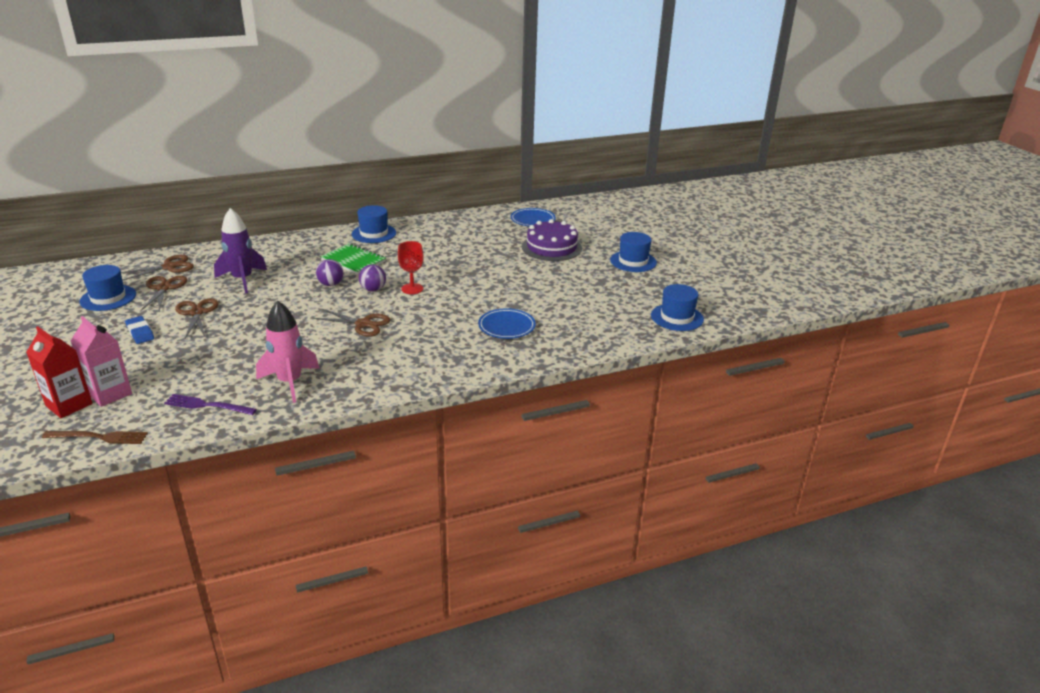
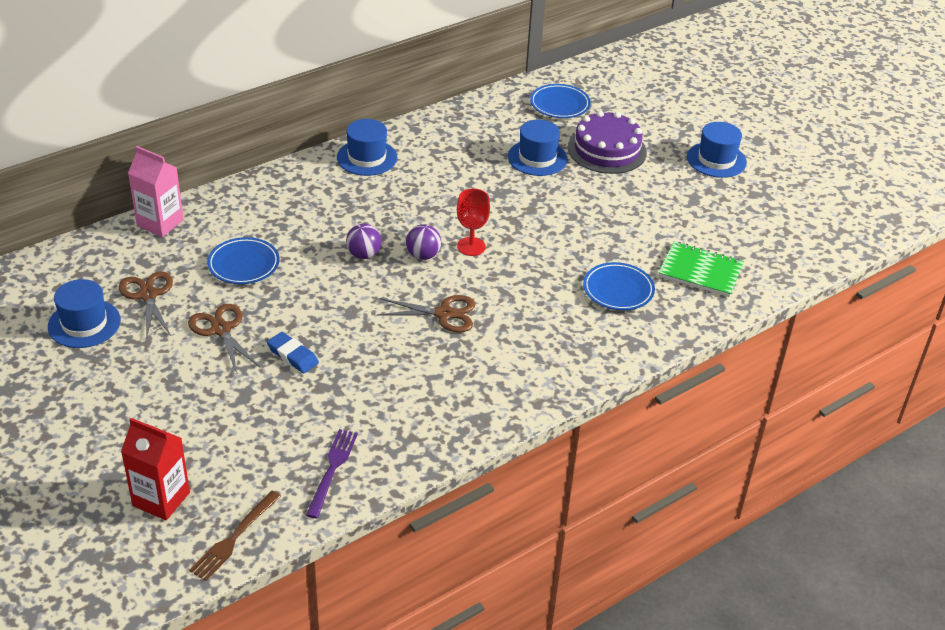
camera: 15 degrees left, 10 degrees up
brown fork [42,431,148,444] -> brown fork turned 135 degrees clockwise [189,491,281,581]
pink carton [71,316,132,407] -> pink carton moved to [128,146,184,237]
brown scissors [121,255,194,281] -> none
blue eraser [125,316,154,344] -> blue eraser moved to [267,332,319,373]
purple fork [164,394,257,415] -> purple fork turned 105 degrees clockwise [306,429,358,518]
purple rocket [214,208,267,293] -> blue plate [207,237,279,284]
pink rocket [256,301,320,403] -> none
green notebook [320,243,386,275] -> green notebook moved to [658,242,744,297]
blue hat [651,284,704,331] -> blue hat moved to [508,120,568,176]

